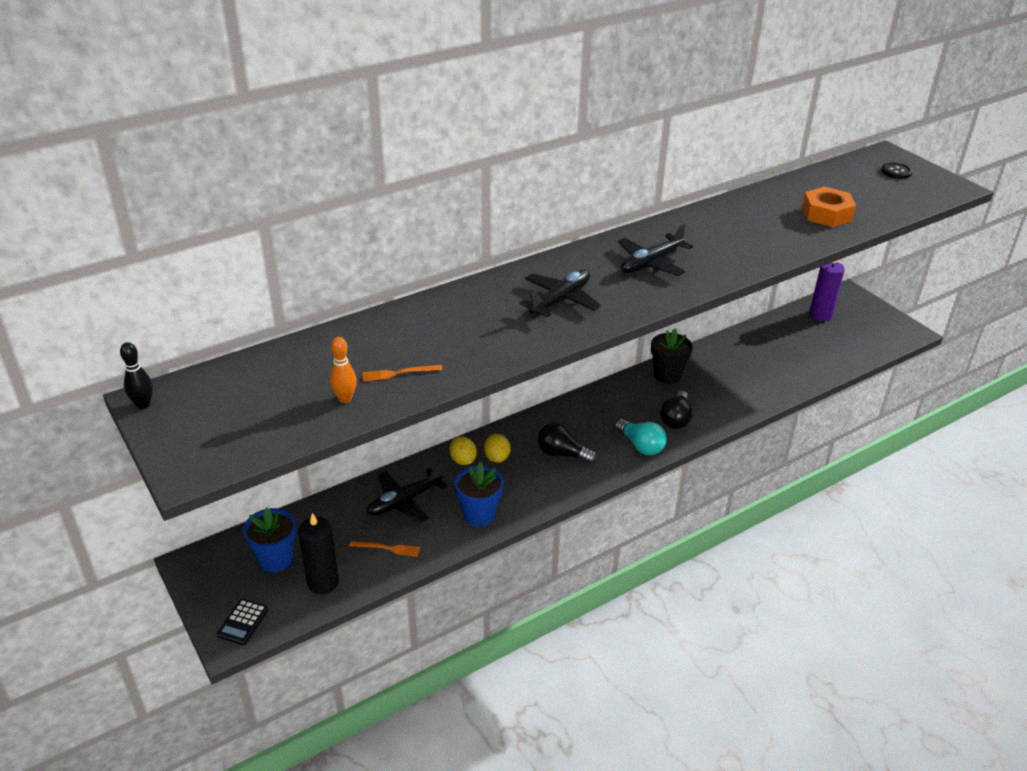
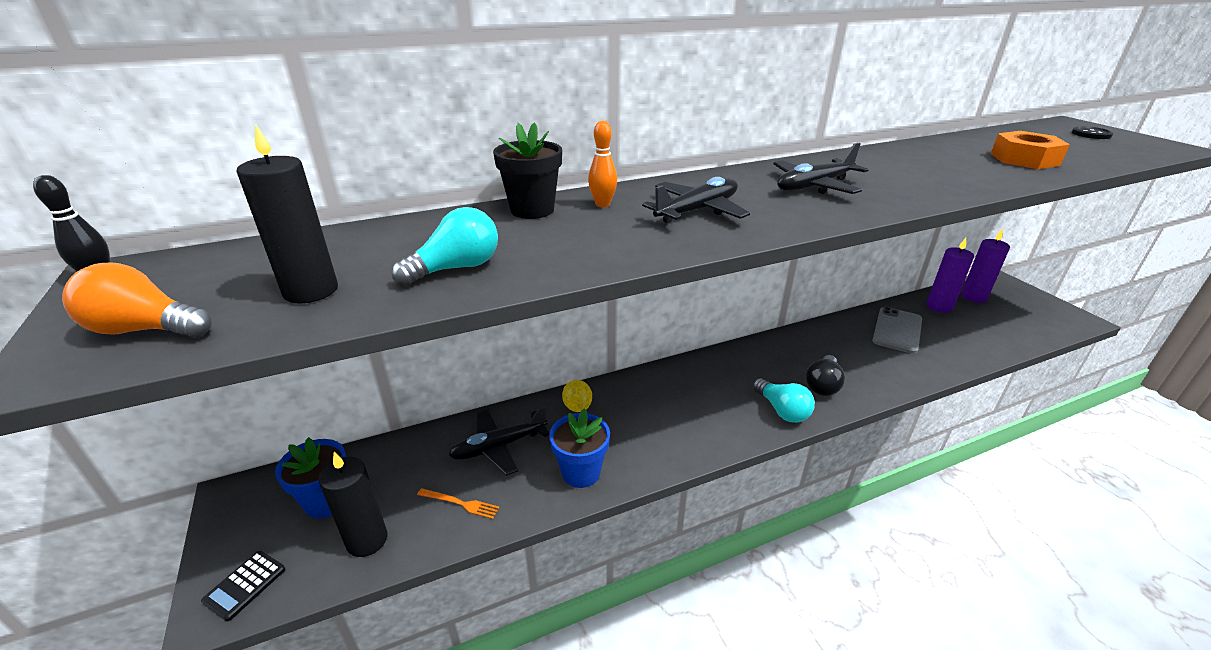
camera: 10 degrees right, 5 degrees down
orange bowling pin [330,337,357,403] -> orange bowling pin moved to [588,120,617,207]
orange fork [362,365,442,382] -> turquoise light bulb [392,207,498,286]
yellow lemon [484,434,511,463] -> none
black light bulb [538,423,597,464] -> none
black flower pot [651,329,693,384] -> black flower pot moved to [493,122,562,219]
none -> orange light bulb [62,262,212,338]
none -> black candle [236,124,338,304]
none -> grey phone [872,307,922,354]
none -> purple candle [926,238,974,313]

